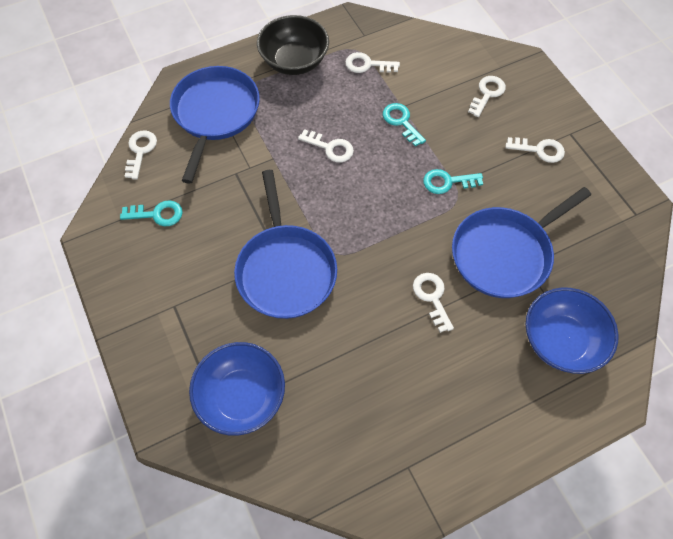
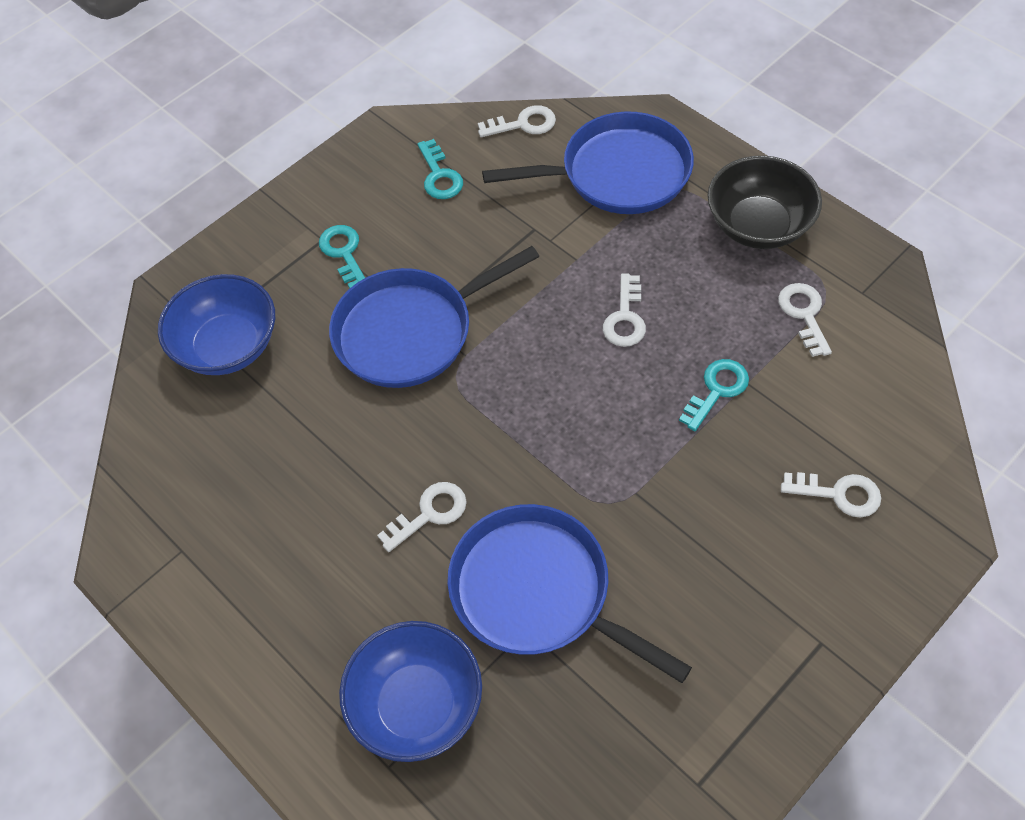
camera: 75 degrees right, 5 degrees down
turquoise key [423,169,483,194] -> turquoise key moved to [319,225,365,288]
white key [505,137,565,163] -> none

